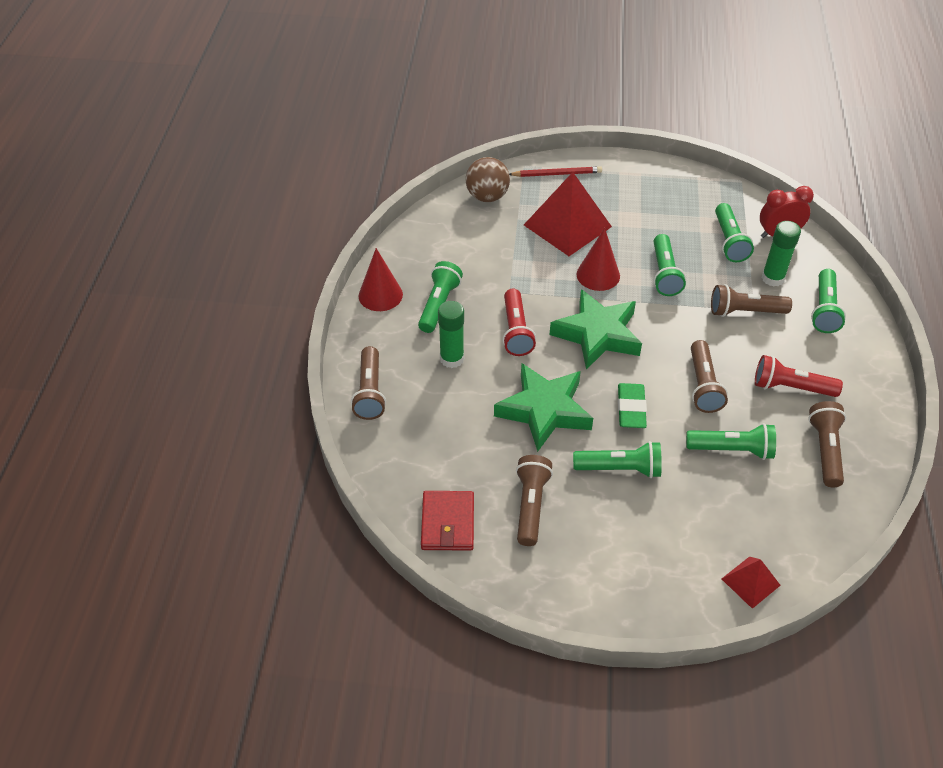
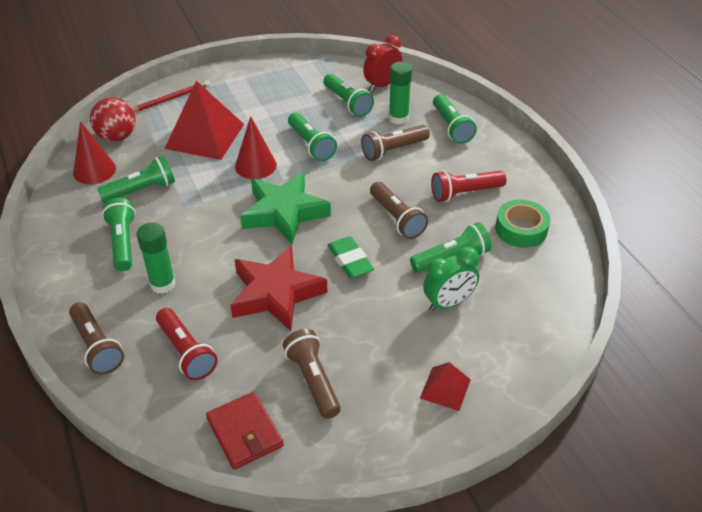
camera: 30 degrees left, 5 degrees down
red cone [359,248,403,311] -> red cone moved to [73,121,116,184]
brown ball [466,157,510,202] -> red ball [90,97,136,142]
green star [494,363,593,452] -> red star [230,245,327,331]
red flashlight [503,289,536,356] -> red flashlight moved to [156,308,217,380]
green flashlight [573,441,662,478] -> green flashlight moved to [98,156,175,203]
red pyramid [722,556,781,609] -> red pyramid moved to [420,362,471,411]
brown flashlight [808,401,846,487] -> green tape [495,199,550,248]
none -> green clock [423,247,479,311]

